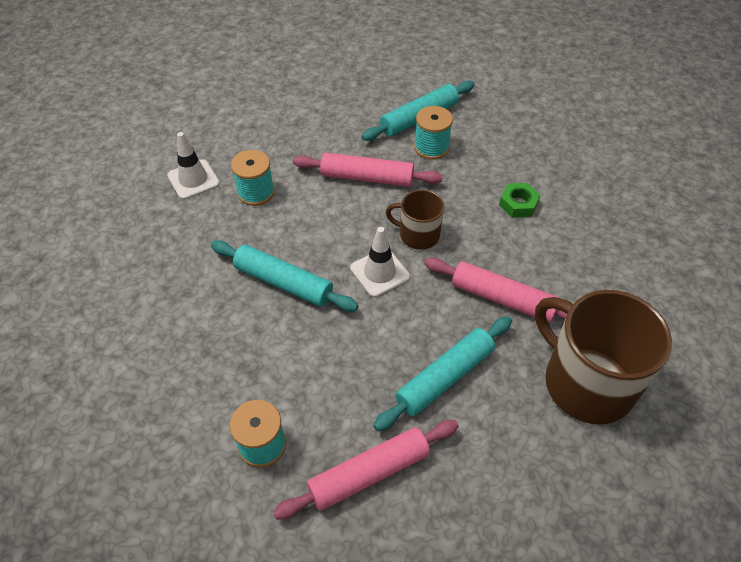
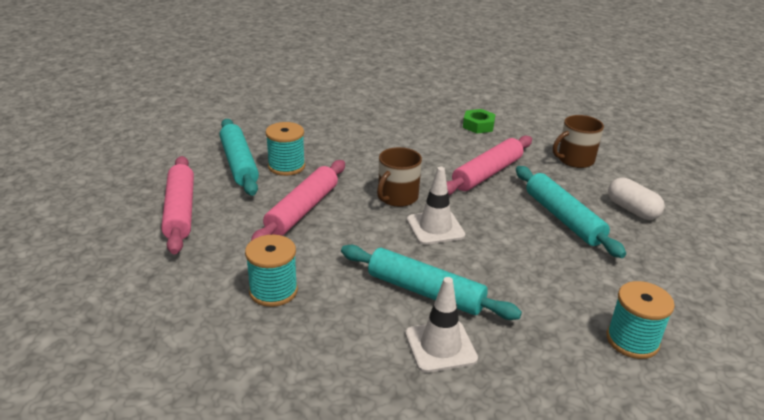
camera: 75 degrees left, 20 degrees down
white traffic cone [167,132,220,200] -> white traffic cone moved to [405,277,478,373]
turquoise rolling pin [211,240,359,312] -> turquoise rolling pin turned 75 degrees clockwise [341,245,522,320]
pink rolling pin [273,420,459,520] -> pink rolling pin moved to [161,156,194,254]
green nut [499,183,540,218] -> green nut moved to [463,109,496,134]
brown mug [535,290,672,424] -> brown mug [553,115,604,168], size x0.52
none -> white capsule [608,177,665,220]

